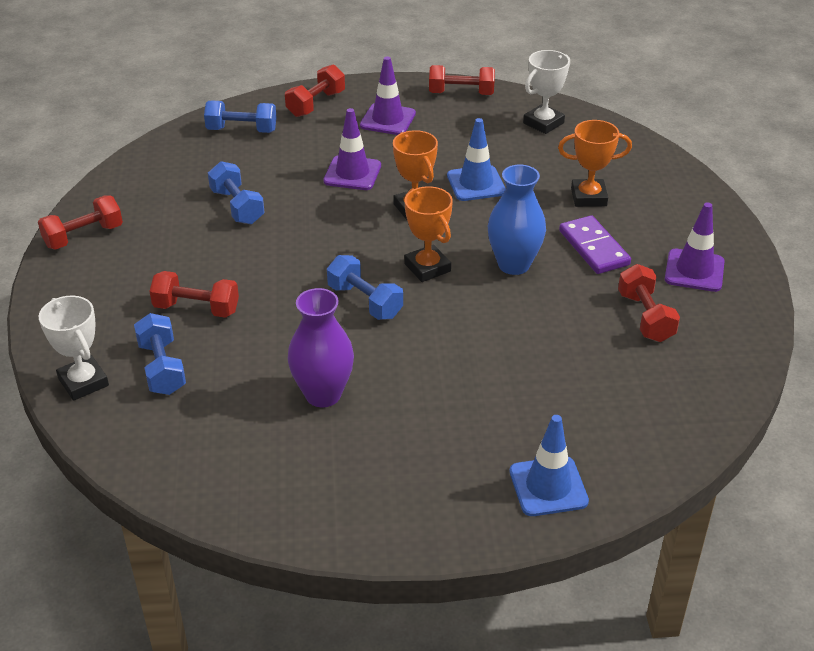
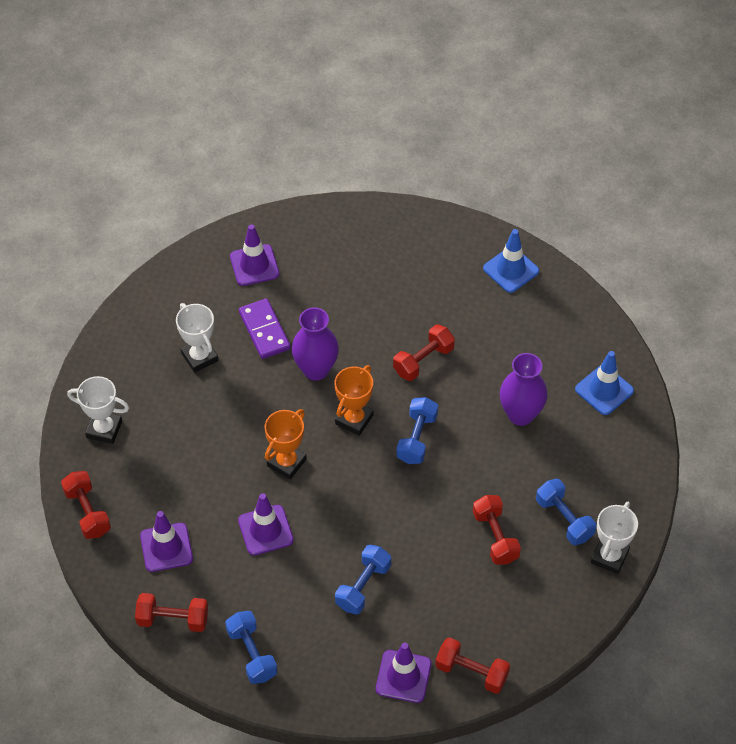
camera: 120 degrees left, 15 degrees up
blue dumbbell [134,313,186,395] -> blue dumbbell turned 75 degrees counterclockwise [536,479,596,545]
blue traffic cone [447,118,506,201] -> blue traffic cone moved to [575,351,634,415]
blue vase [488,165,546,275] -> purple vase [292,307,339,381]
orange trophy [558,120,632,207] -> white trophy [176,303,219,373]
purple domino [559,215,631,274] -> purple domino turned 60 degrees counterclockwise [239,299,291,359]
red dumbbell [618,264,680,342] -> red dumbbell moved to [393,324,455,381]
none -> purple traffic cone [376,642,431,703]

